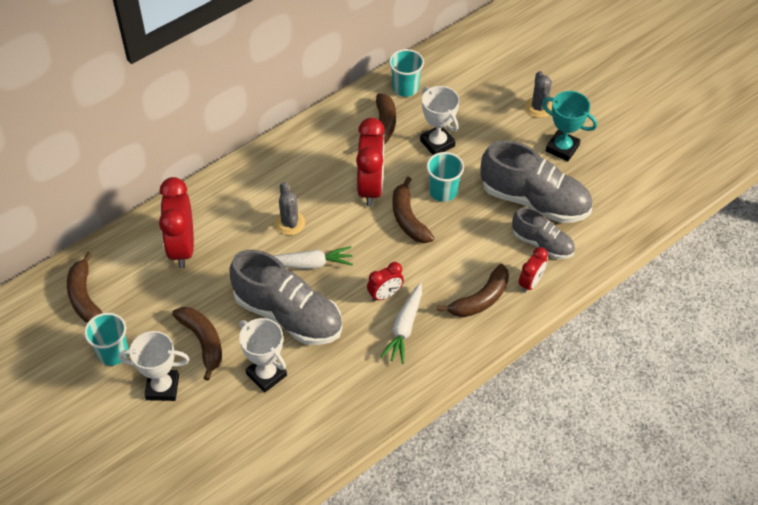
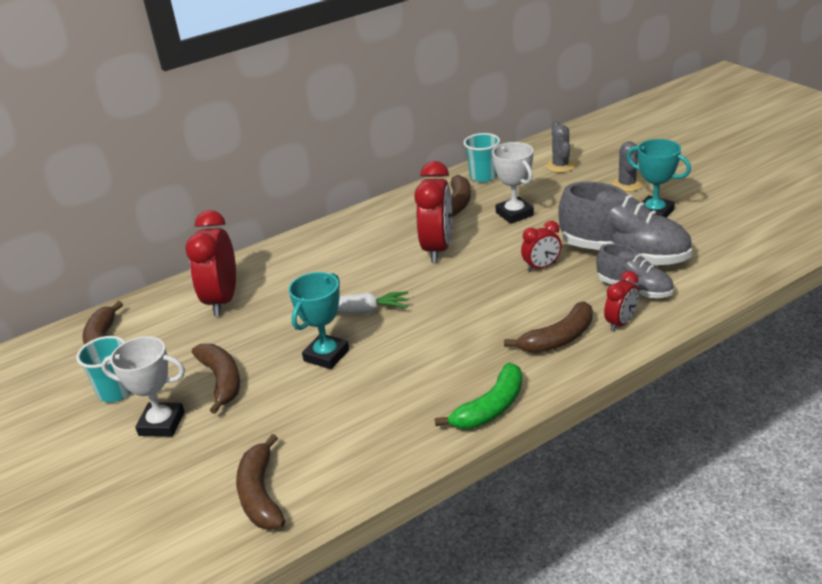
camera: 10 degrees right, 20 degrees down
grey shoe [229,250,342,345] -> turquoise trophy [288,272,349,369]
white trophy [239,318,287,393] -> none
grey cactus [275,182,305,235] -> grey cactus moved to [546,121,575,173]
red clock [367,262,404,301] -> red clock moved to [521,221,562,272]
white carrot [380,283,422,364] -> none
brown banana [393,176,435,243] -> brown banana moved to [236,434,285,530]
turquoise cup [426,152,464,202] -> none
none -> green banana [435,362,522,429]

